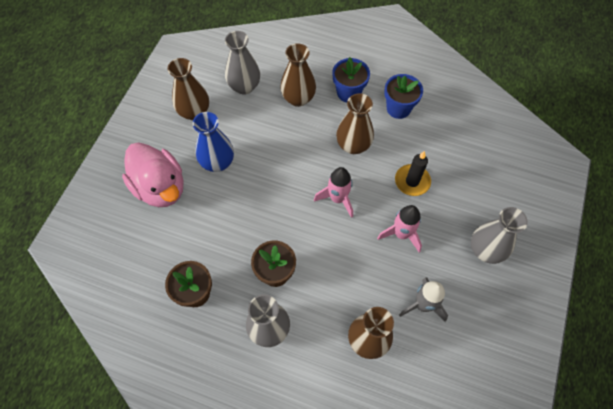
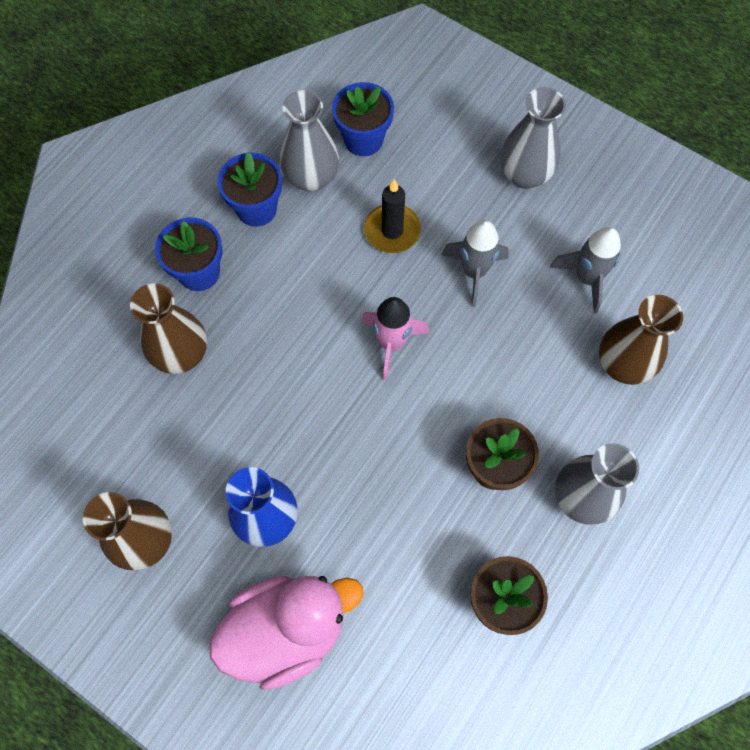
camera: 75 degrees left, 5 degrees up
grey vase [225,31,260,94] -> grey vase moved to [280,90,339,192]
brown vase [336,93,374,154] -> none
pink rocket [377,205,422,252] -> grey rocket [441,220,509,307]
none -> blue flower pot [332,82,394,156]

